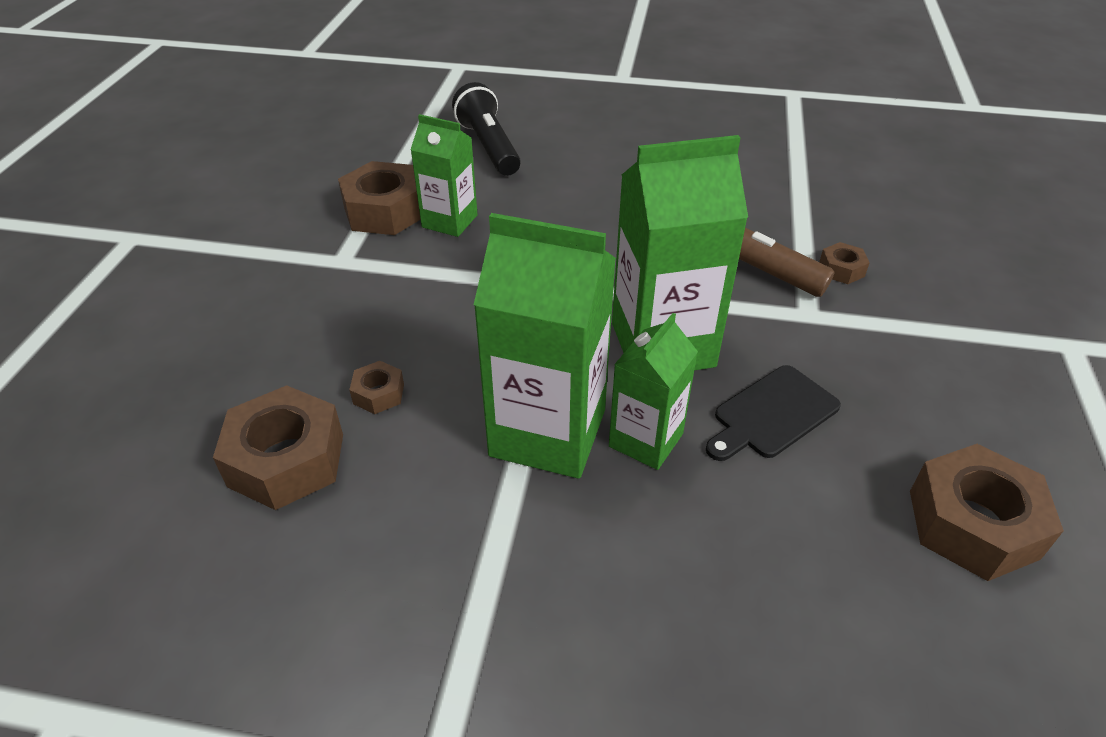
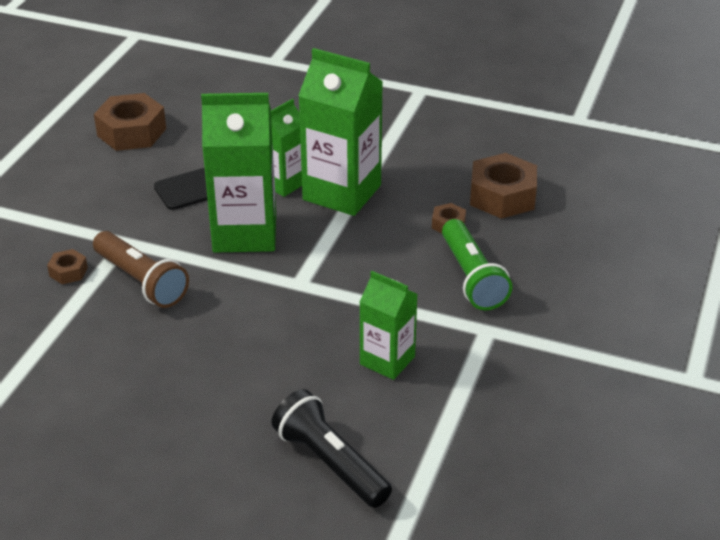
camera: 170 degrees left, 5 degrees down
brown nut [338,161,421,235] -> none
black flashlight [452,82,521,176] -> black flashlight turned 150 degrees clockwise [271,389,392,508]
none -> green flashlight [442,219,512,310]

